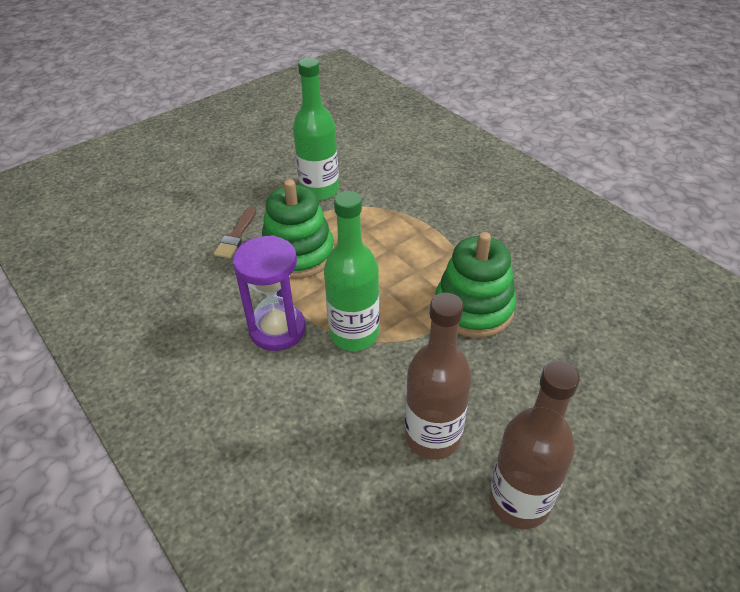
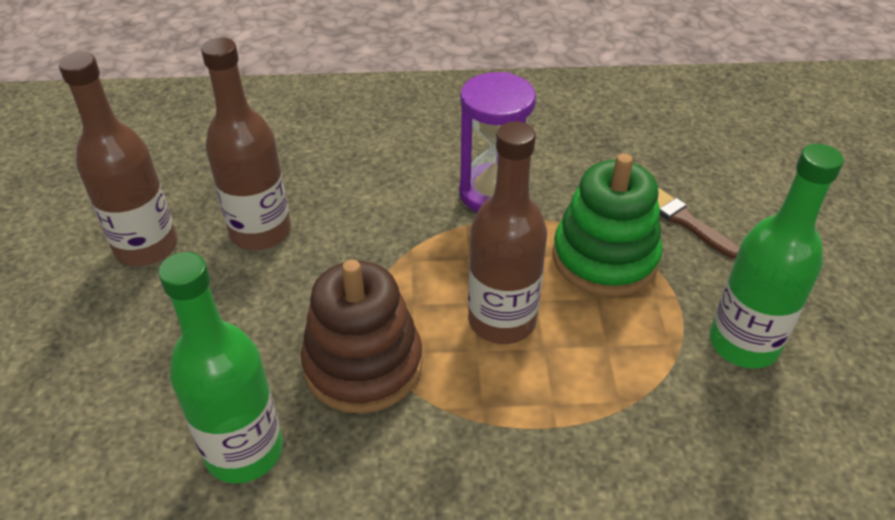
camera: 125 degrees right, 0 degrees up
green bottle [324,191,379,351] -> green bottle moved to [159,252,283,483]
green stacking toy [436,232,516,338] -> brown stacking toy [301,259,423,414]
none -> brown bottle [468,121,547,344]

